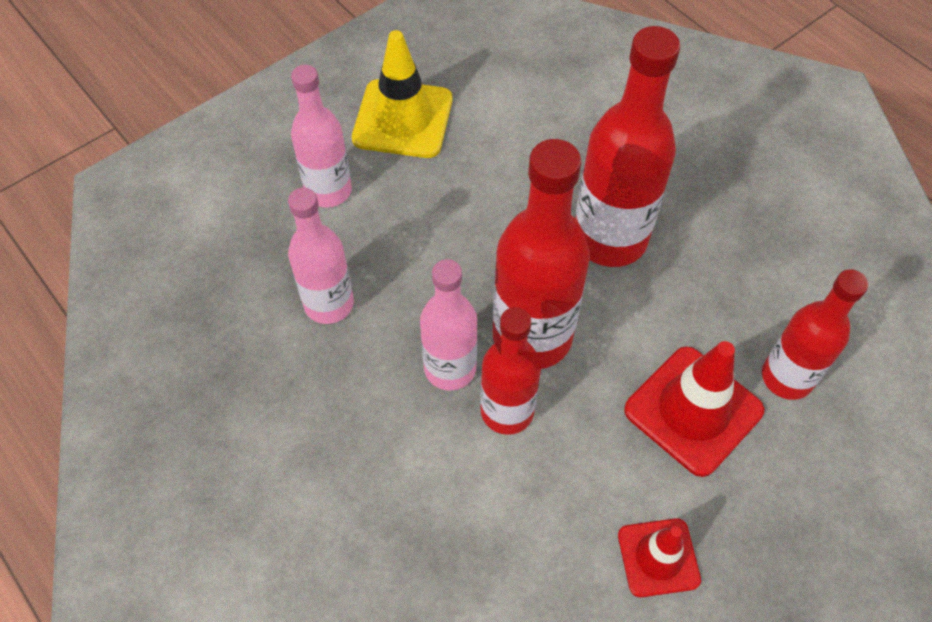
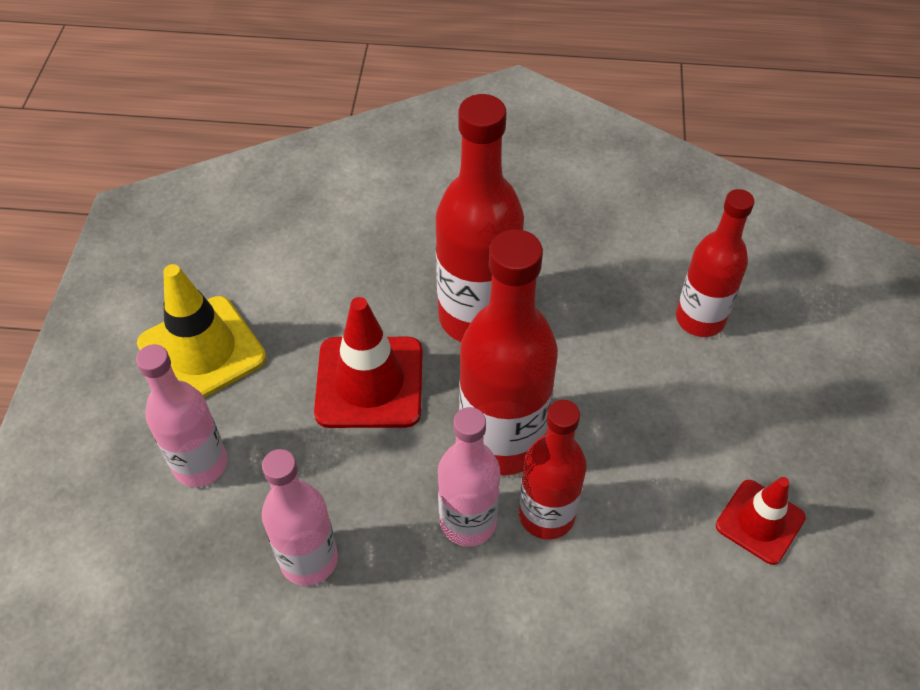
camera: 45 degrees left, 5 degrees down
red traffic cone [624,341,764,477] -> red traffic cone moved to [314,297,422,428]

